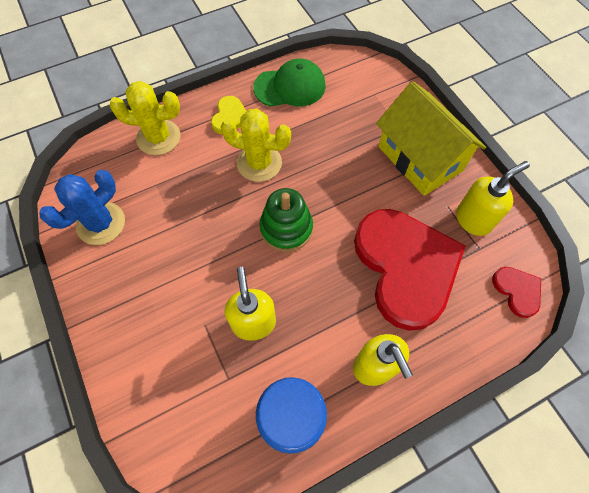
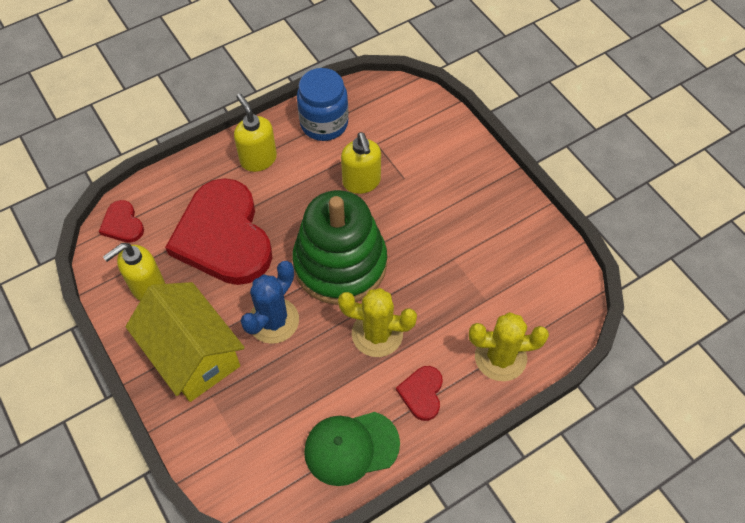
camera: 175 degrees right, 5 degrees down
blue cactus [39,170,125,245] -> blue cactus moved to [240,261,299,344]
yellow heart [211,96,247,134] -> red heart [396,366,443,421]
green stacking toy [259,188,313,252] -> green stacking toy [292,190,387,305], size x1.75

